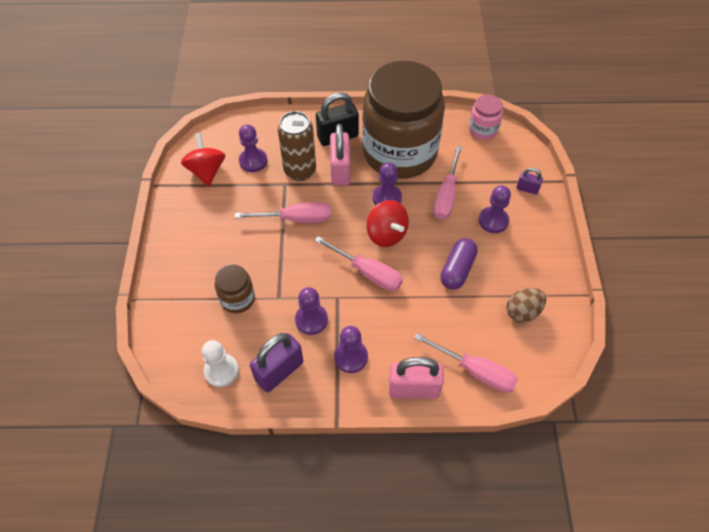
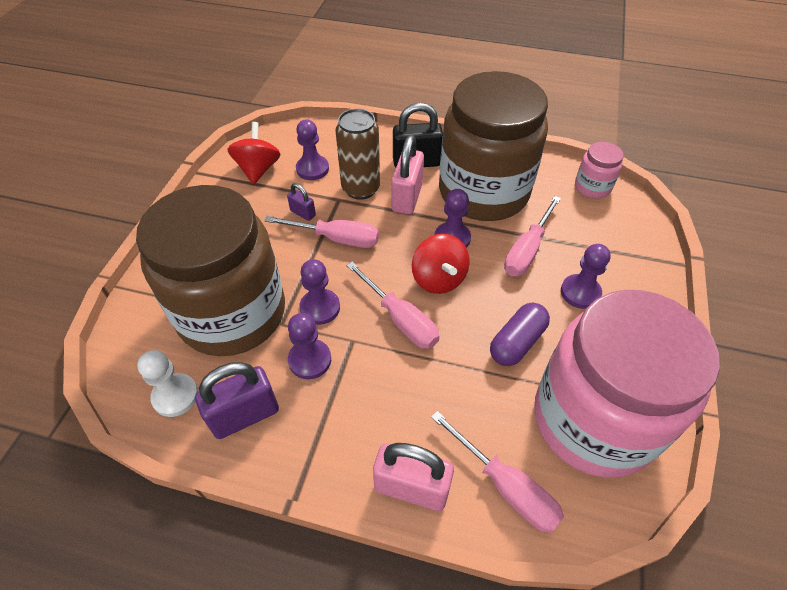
camera: 15 degrees right, 5 degrees down
brown jar [215,264,255,313] -> brown jar [136,185,285,356], size x2.45
purple pawn [334,326,368,373] -> purple pawn moved to [299,259,340,325]
brown egg [506,288,546,323] -> pink jar [534,290,720,478]
purple padlock [516,168,543,195] -> purple padlock moved to [287,183,316,221]

